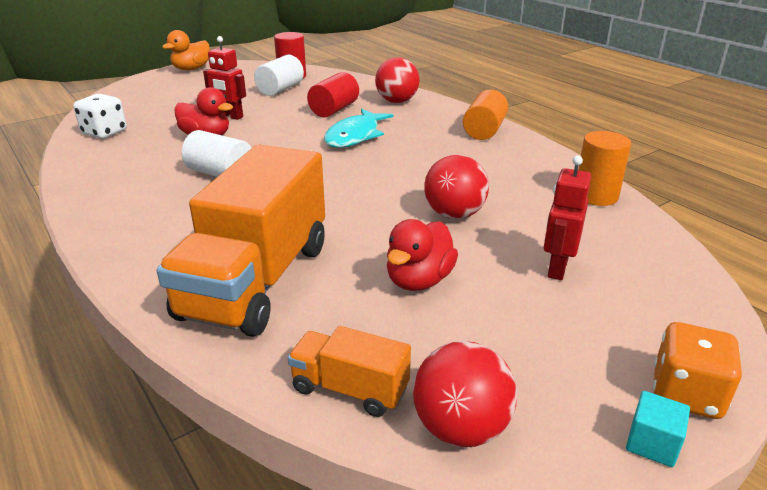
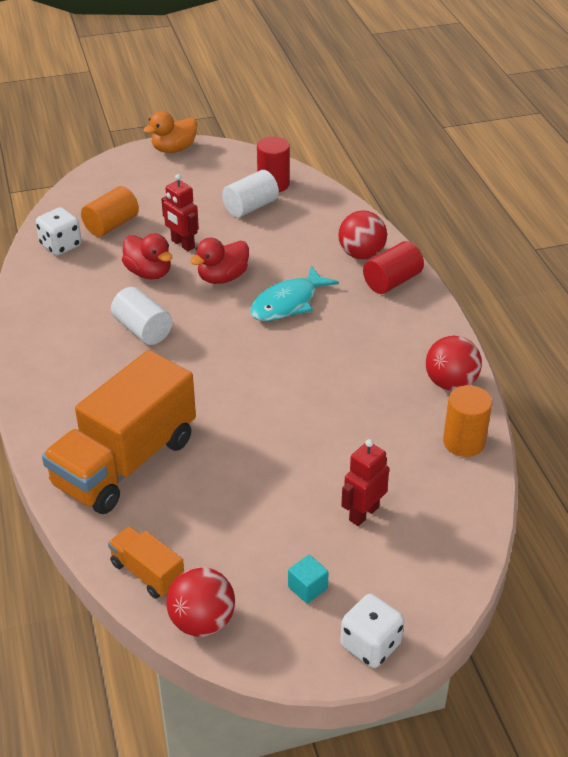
camera: 20 degrees right, 10 degrees up
red cylinder [307,72,359,117] -> red cylinder moved to [363,241,424,294]
red duck [387,219,458,291] -> red duck moved to [190,238,249,284]
red ball [424,155,489,219] -> red ball moved to [426,336,482,391]
orange cylinder [463,90,508,140] -> orange cylinder moved to [81,186,139,237]
turquoise cube [626,391,690,467] -> turquoise cube moved to [288,555,329,604]
orange dice [653,322,742,419] -> white dice [340,594,404,668]

